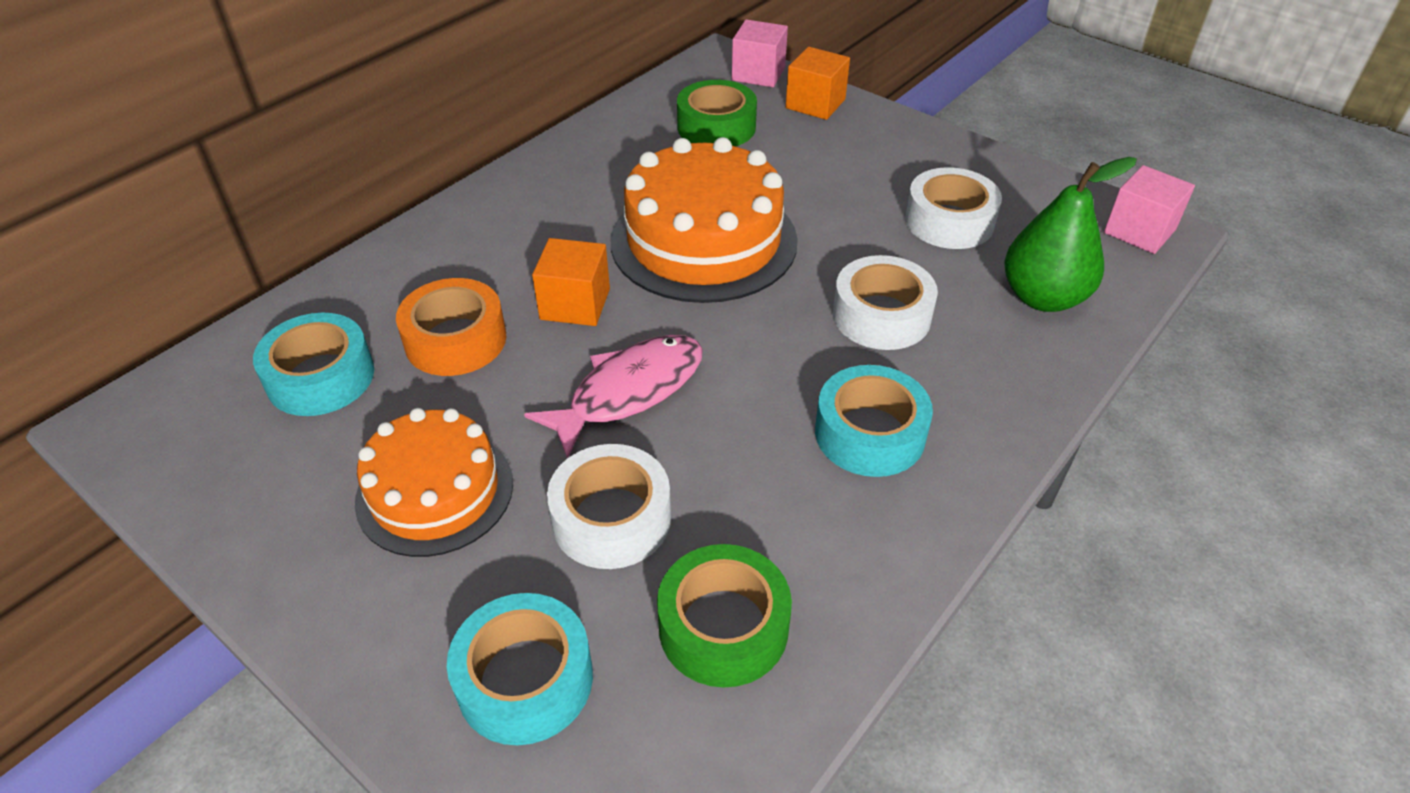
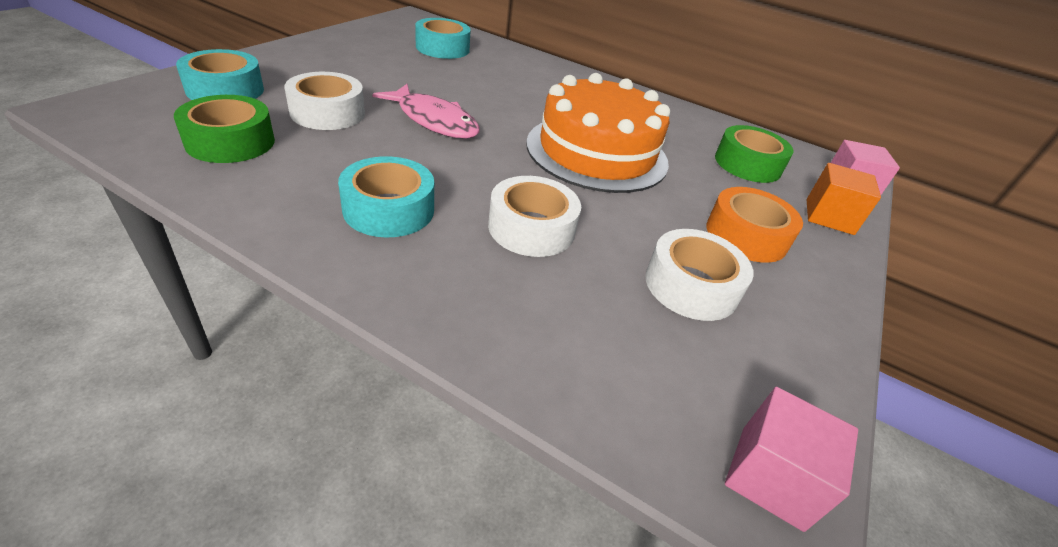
camera: 75 degrees right, 5 degrees down
orange cake [355,408,513,557] -> none
orange tape [396,278,506,376] -> orange tape moved to [706,187,803,263]
orange cube [532,238,610,326] -> none
green pear [1004,157,1137,312] -> none

